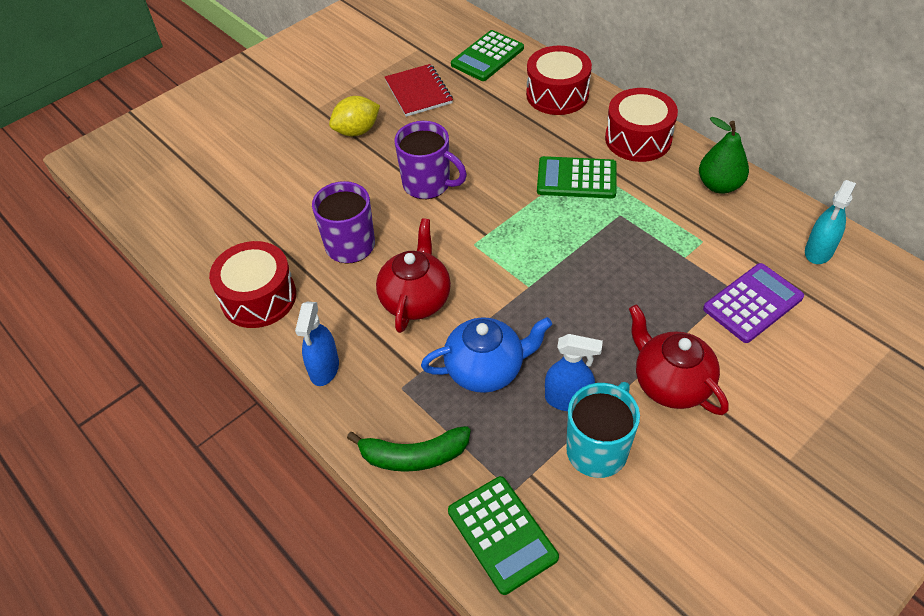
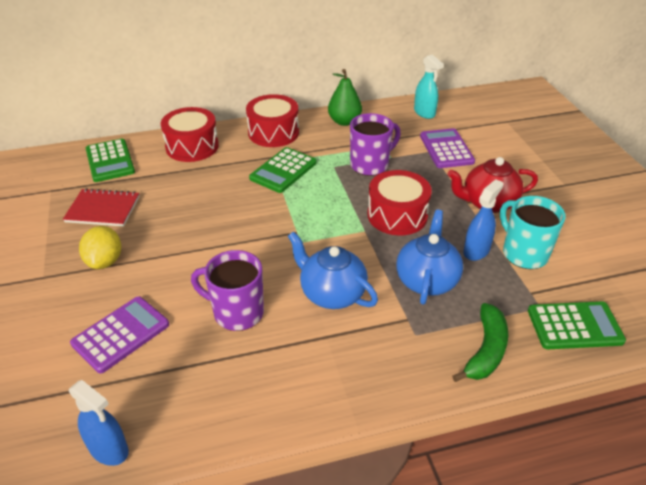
camera: 65 degrees left, 10 degrees down
red drum [209,241,296,328] -> red drum moved to [367,170,432,235]
blue spray bottle [295,302,339,386] -> blue spray bottle moved to [69,380,129,466]
red teapot [376,218,451,333] -> blue teapot [288,231,378,309]
purple mug [395,121,467,199] -> purple mug moved to [350,113,401,176]
none -> purple calculator [70,296,169,374]

